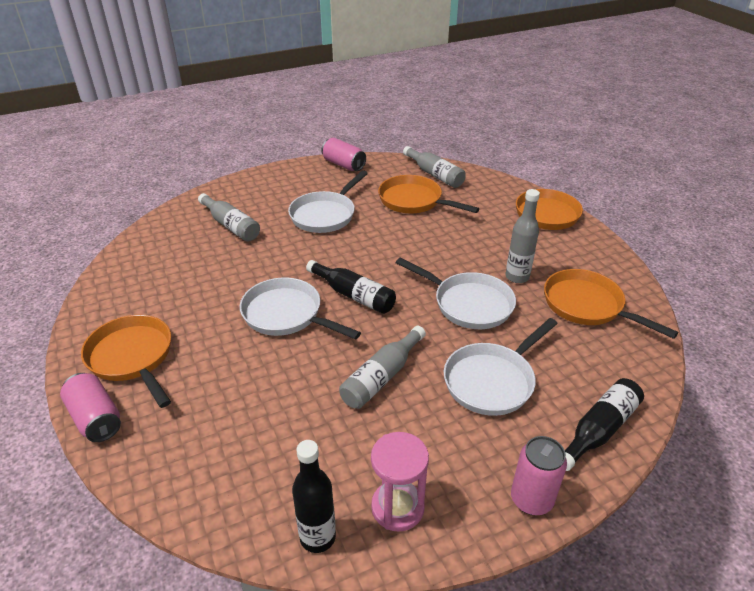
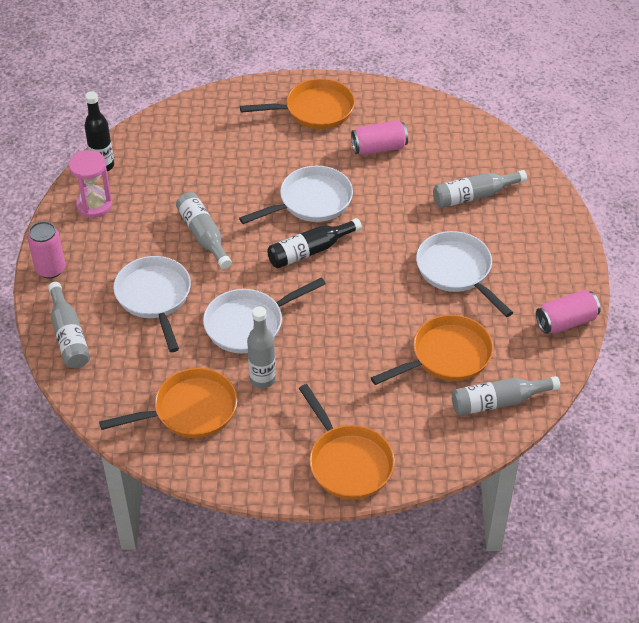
camera: 115 degrees right, 10 degrees up
pink can [60,373,121,442] -> pink can moved to [351,120,408,155]
black bottle [565,378,644,471] -> grey bottle [48,282,90,368]

